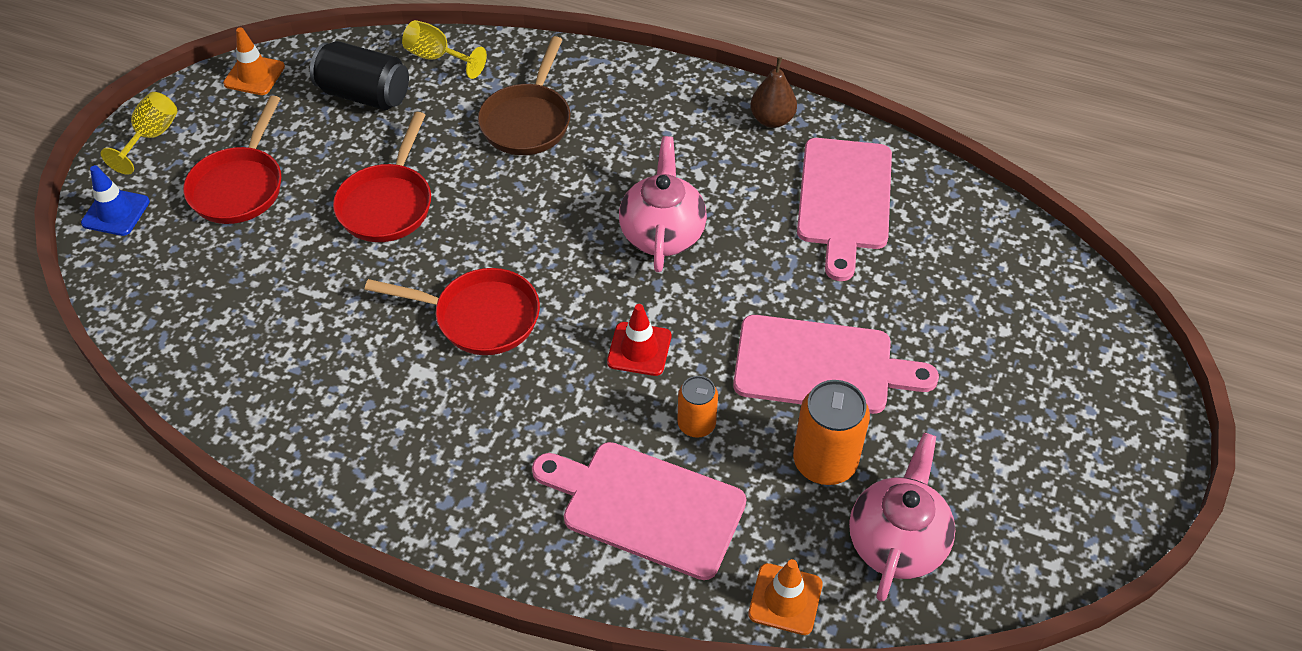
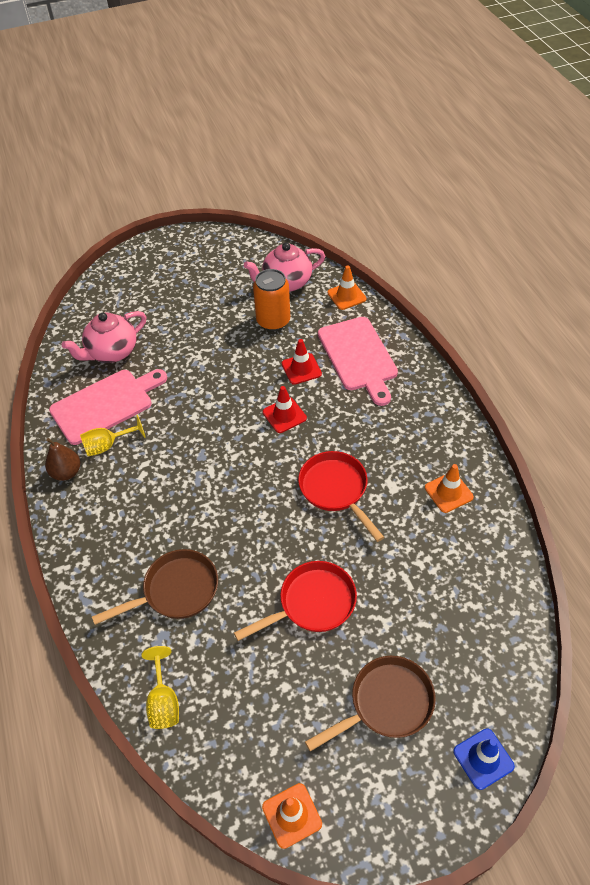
camera: 130 degrees left, 0 degrees up
yellow goblet [100,92,177,175] -> yellow goblet moved to [80,415,146,456]
red pan [183,95,281,224] -> brown pan [305,656,436,752]
black can [310,41,409,110] -> none
pink teapot [619,136,707,272] -> pink teapot moved to [62,311,146,363]
orange can [677,376,718,438] -> red traffic cone [282,339,322,385]
pink cutting board [733,315,939,414] -> none
none -> orange traffic cone [425,464,474,513]

